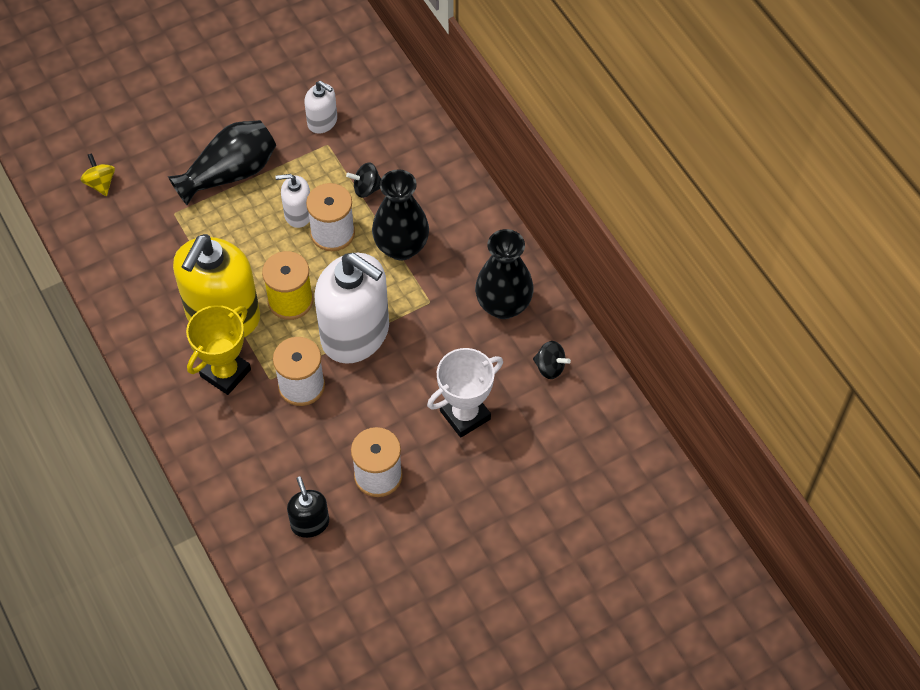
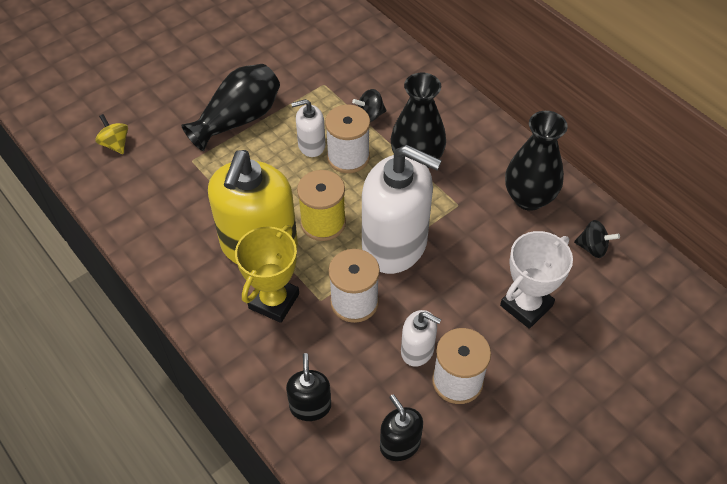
camera: 10 degrees left, 5 degrees down
white soap dispenser [304,81,337,134] -> white soap dispenser moved to [401,310,441,367]
none -> black soap dispenser [286,353,331,421]

